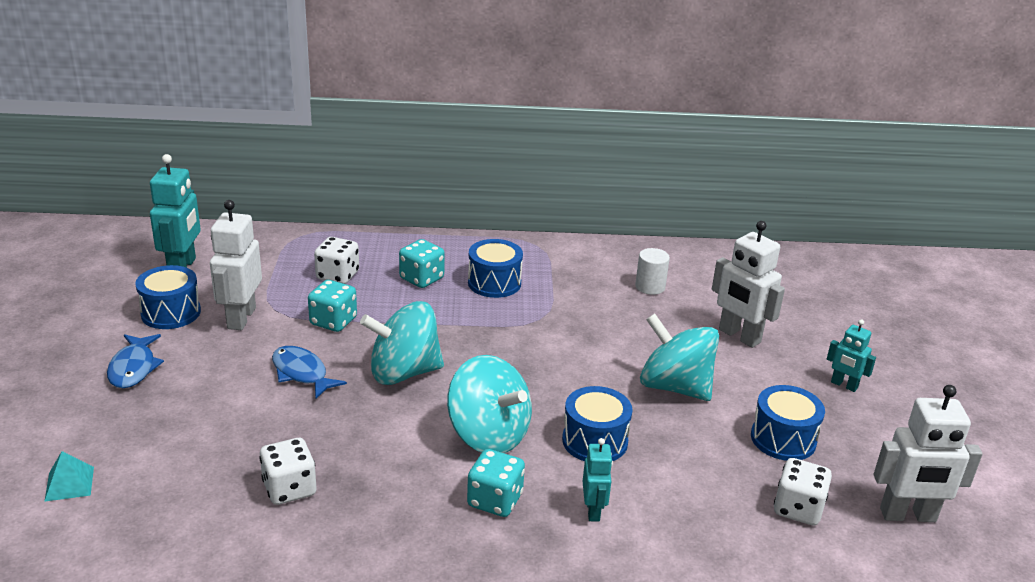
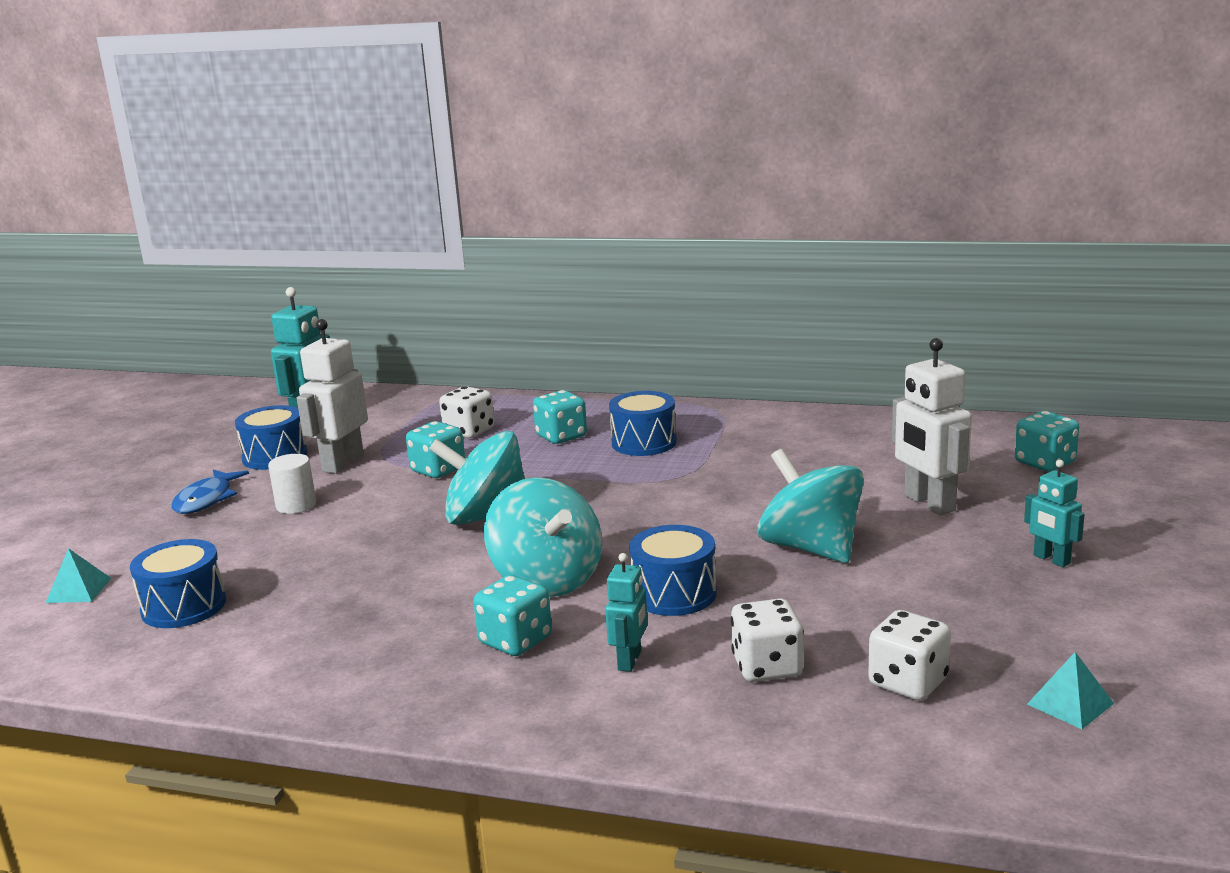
camera: 20 degrees right, 10 degrees down
white dice [259,438,316,505] -> white dice moved to [731,598,804,682]
blue fish [272,346,347,399] -> none
white cylinder [635,248,670,295] -> white cylinder moved to [268,454,316,514]
blue drum [751,385,825,461] -> blue drum moved to [130,539,226,628]
white robot [874,385,983,522] -> turquoise pyramid [1027,652,1114,729]
none -> turquoise dice [1015,411,1079,472]

